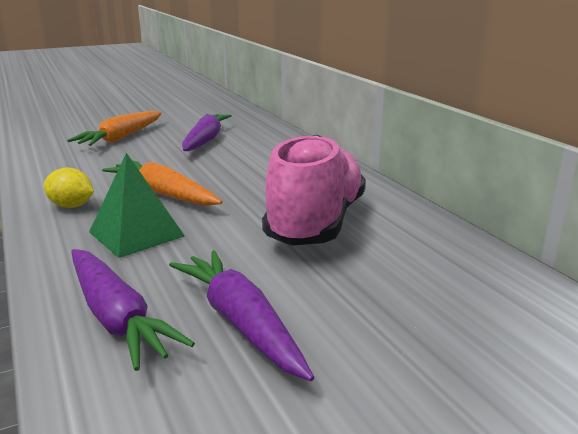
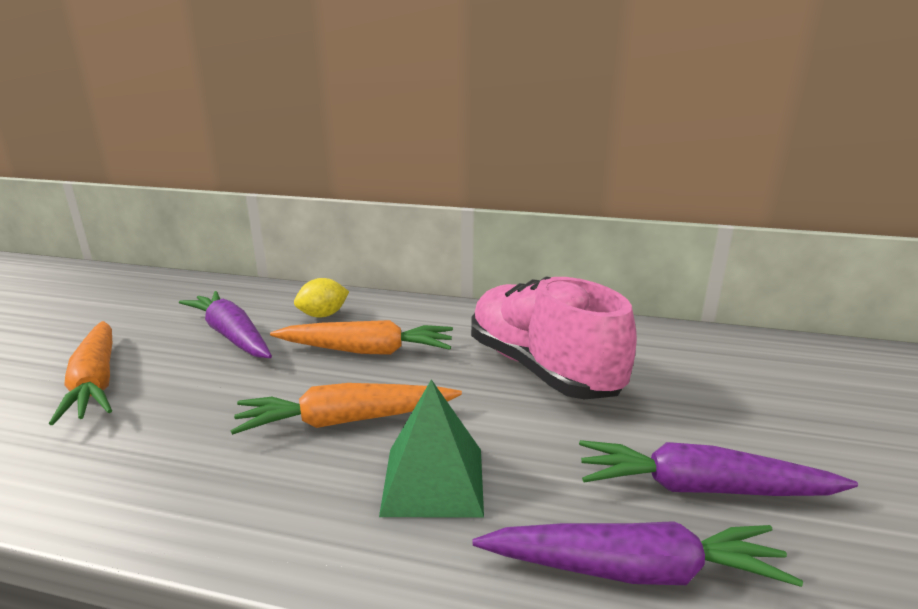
camera: 50 degrees left, 0 degrees up
yellow lemon [44,168,94,208] -> yellow lemon moved to [294,278,349,318]
none -> orange carrot [270,320,453,355]

